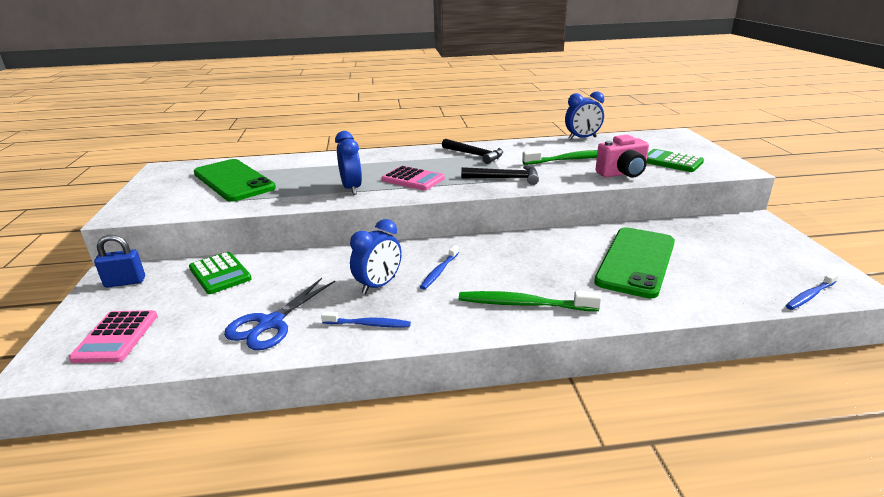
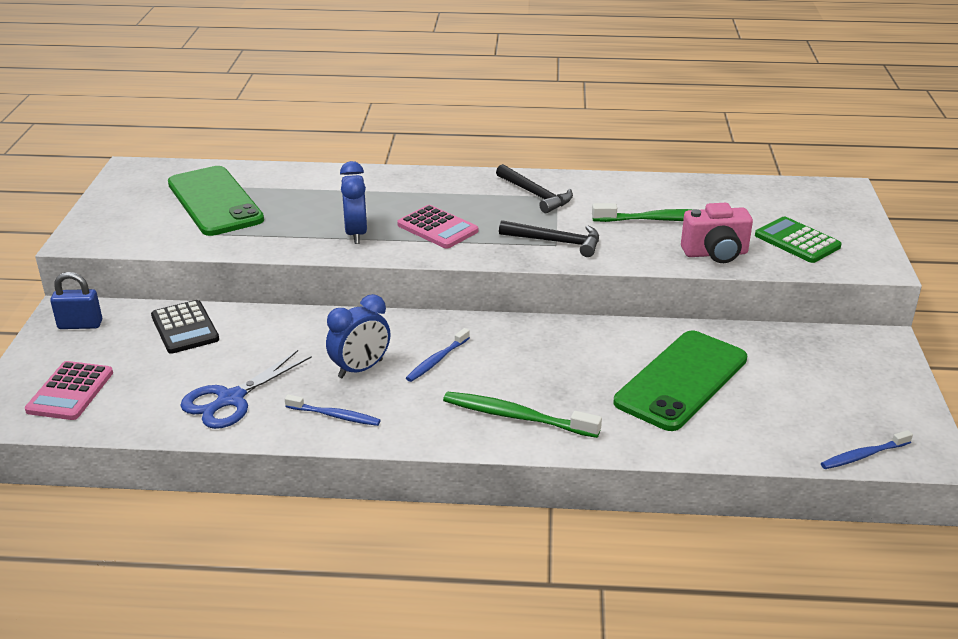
camera: 10 degrees right, 5 degrees up
green calculator [189,252,252,294] -> black calculator [151,300,219,354]
blue clock [565,92,604,140] -> none

